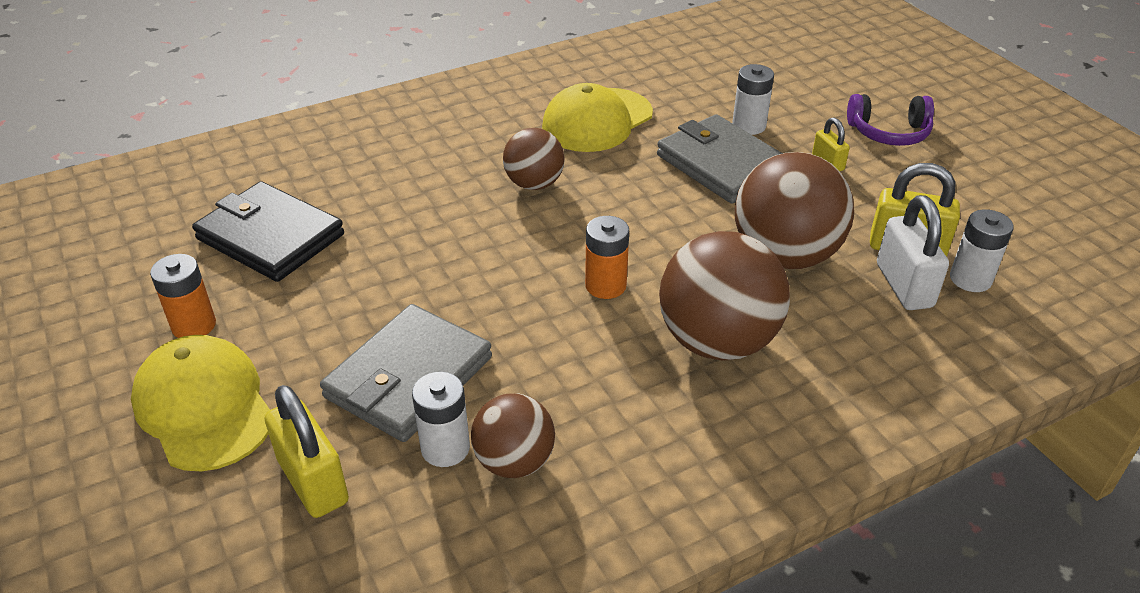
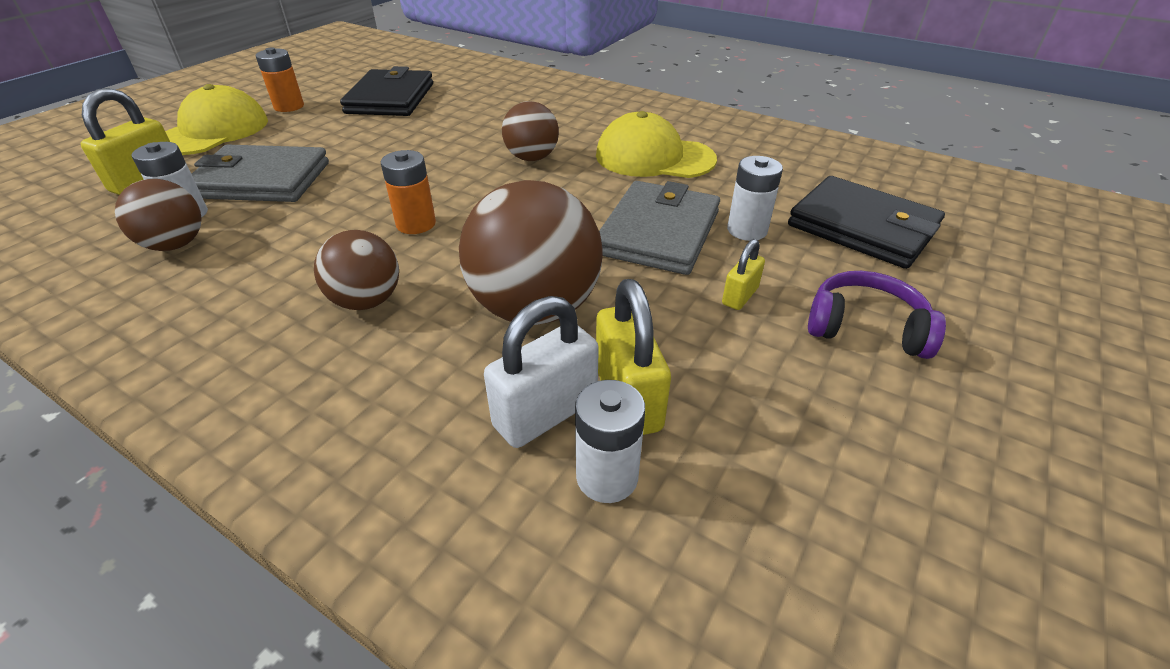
camera: 60 degrees right, 0 degrees up
brown ball [659,231,790,361] -> brown ball [314,230,399,310], size x0.59
purple headphones [847,94,934,146] -> purple headphones turned 135 degrees clockwise [808,271,946,359]
none -> black wallet [788,176,945,269]

